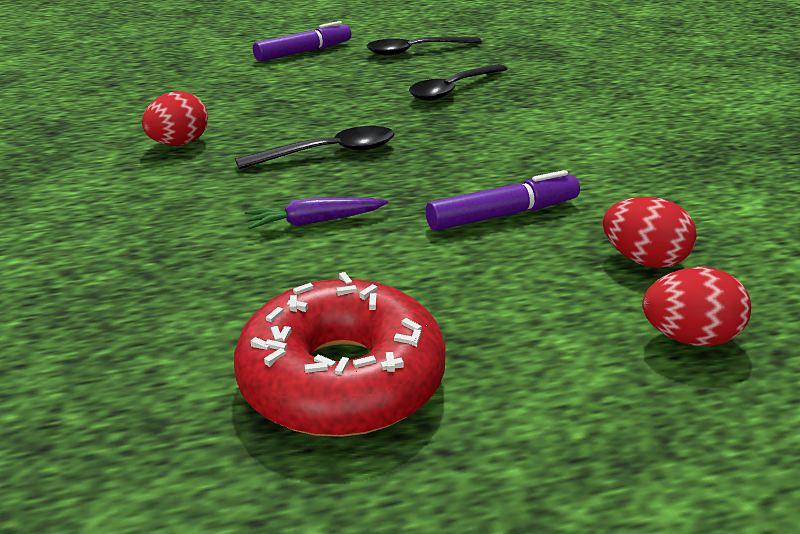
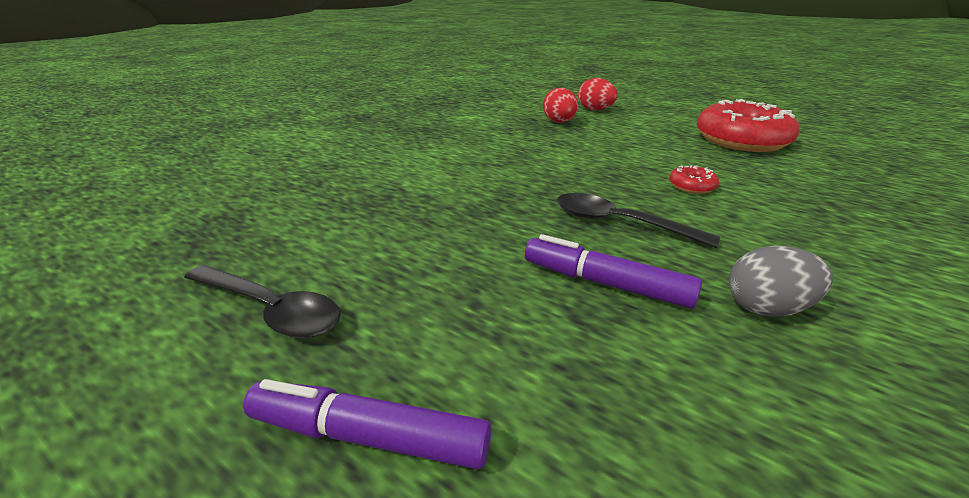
camera: 130 degrees left, 0 degrees up
red egg [142,91,208,146] -> grey egg [729,245,833,317]
purple carrot [245,197,388,229] -> red donut [669,165,719,194]
black spoon [409,64,507,101] -> none
purple marker [426,170,580,231] -> purple marker moved to [525,234,702,309]

